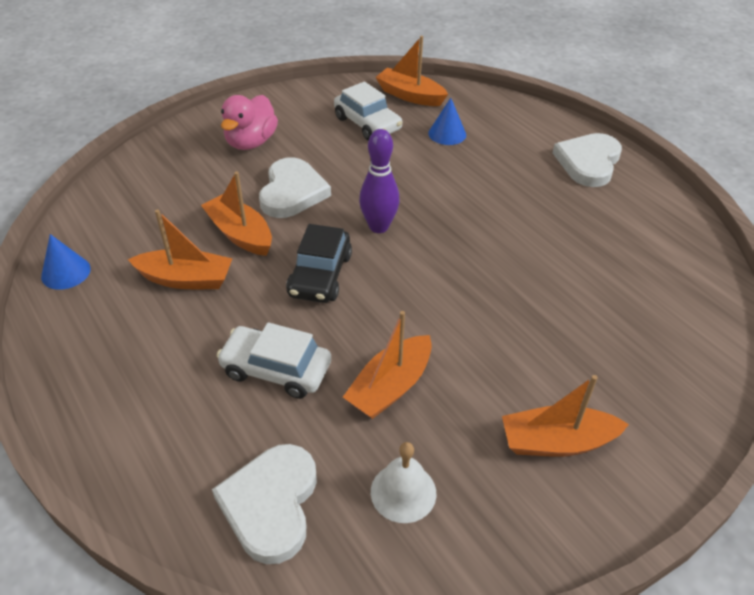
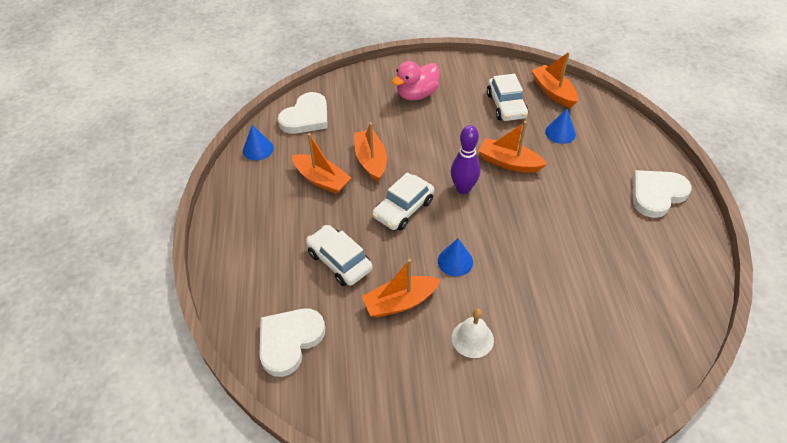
camera: 30 degrees right, 5 degrees up
white heart [259,157,331,218] -> white heart moved to [278,92,328,134]
black car [286,224,352,303] -> white car [372,172,434,231]
white bell [371,442,436,523] -> white bell moved to [452,308,494,358]
orange boat [502,375,629,457] -> orange boat moved to [479,121,547,173]
none -> blue cone [438,238,473,276]

